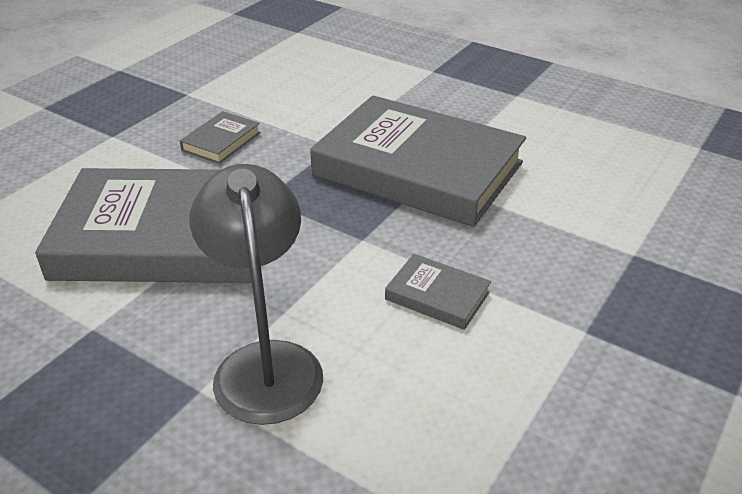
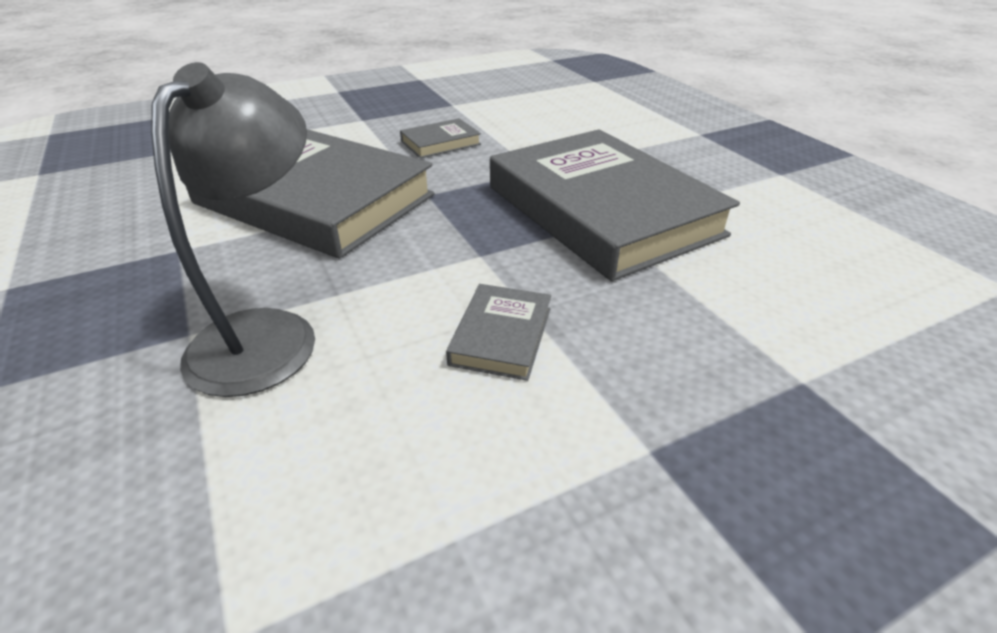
camera: 30 degrees right, 0 degrees up
grey book [385,254,491,330] -> grey book turned 45 degrees clockwise [446,284,551,381]

